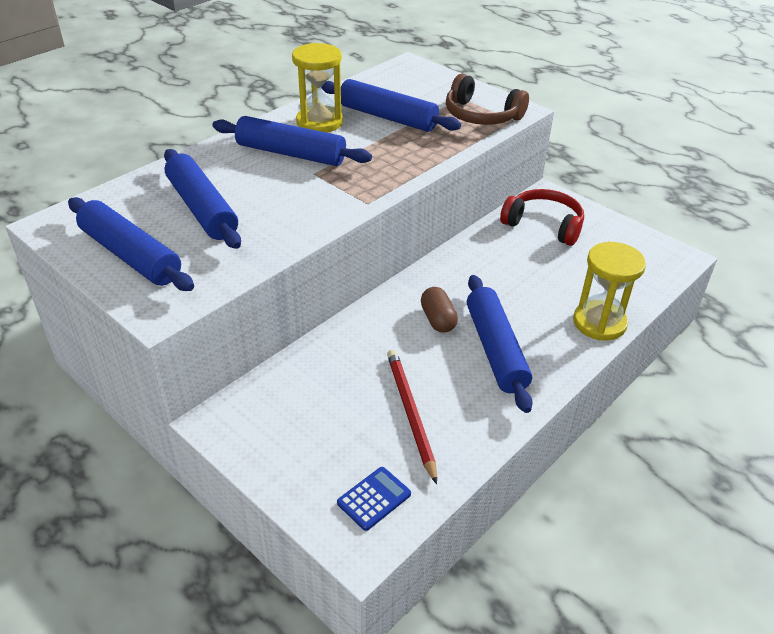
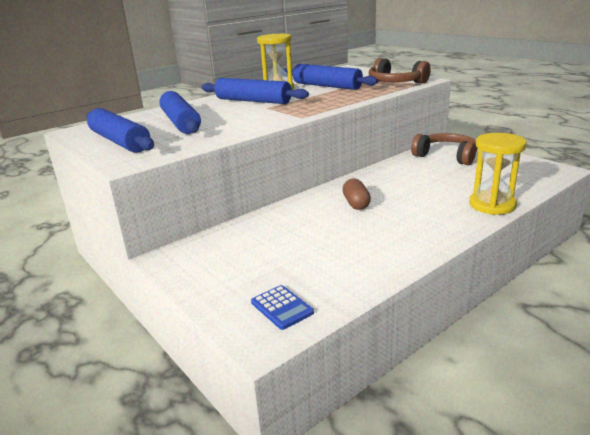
camera: 10 degrees right, 15 degrees down
blue calculator [337,467,411,531] -> blue calculator turned 90 degrees clockwise [251,285,314,330]
red pencil [387,350,437,484] -> none
blue rolling pin [467,275,533,413] -> none
red headphones [500,189,584,246] -> brown headphones [411,133,478,165]

